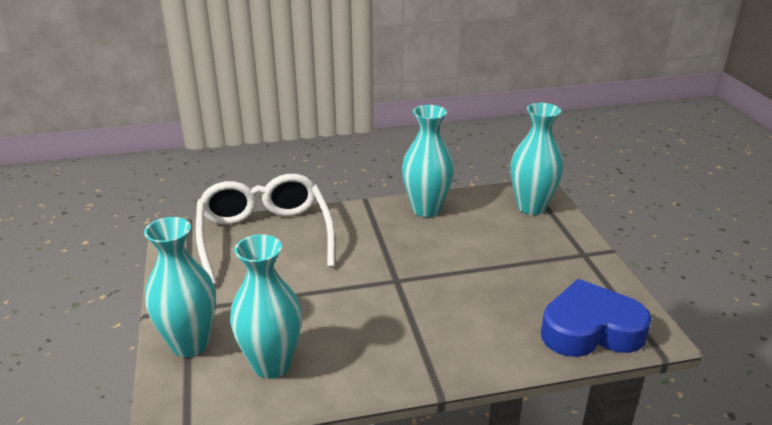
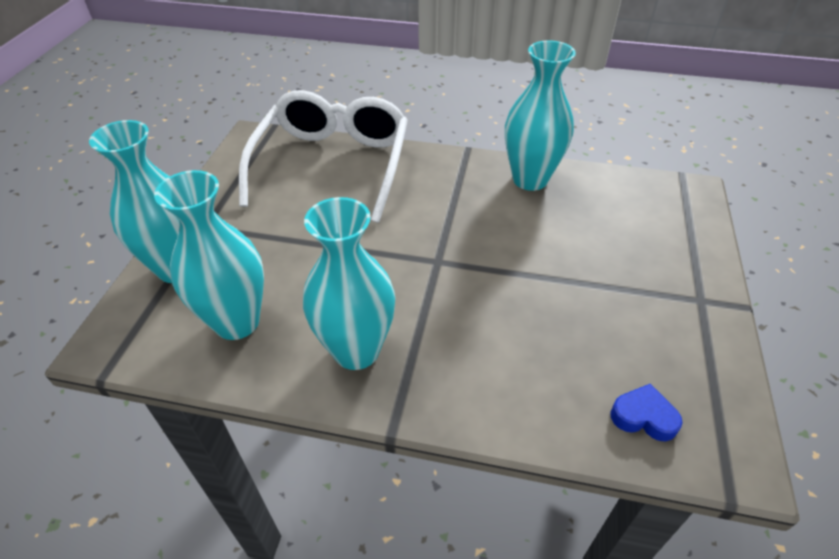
camera: 25 degrees right, 15 degrees up
turquoise vase [511,103,563,215] -> turquoise vase moved to [303,197,395,370]
blue heart [541,279,652,357] -> blue heart [610,384,683,441], size x0.43

